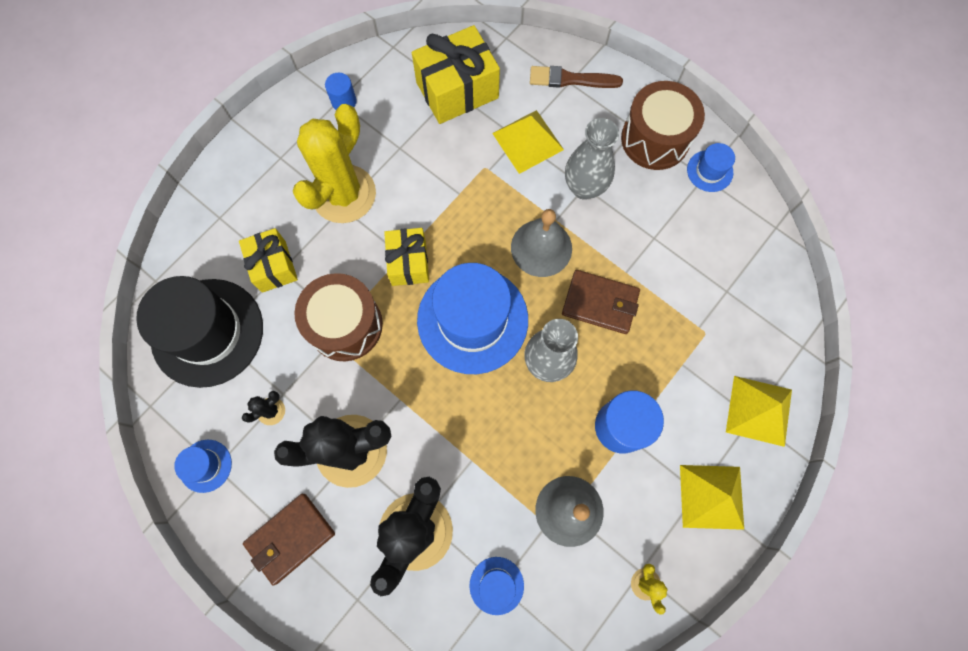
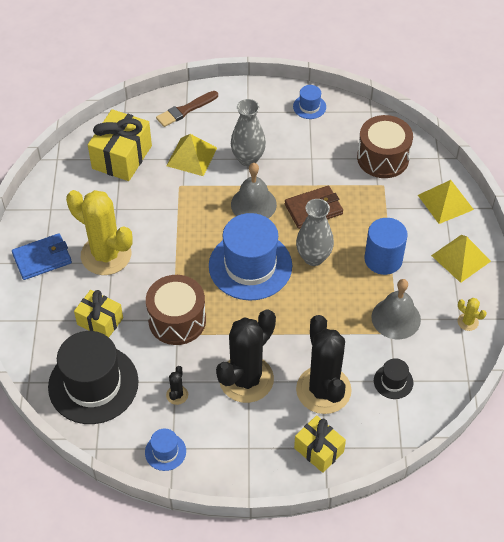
camera: 40 degrees left, 20 degrees down
brown wallet [243,494,335,586] -> none
yellow cactus [293,104,376,223] -> yellow cactus turned 45 degrees counterclockwise [66,190,133,275]
blue cylinder [325,73,357,110] -> none
yellow gift [384,228,429,286] -> yellow gift moved to [294,415,346,473]
blue hat [470,557,524,615] -> black hat [374,358,413,399]
brown drum [621,81,705,170] -> brown drum moved to [357,115,413,178]
none -> blue wallet [12,233,72,280]

